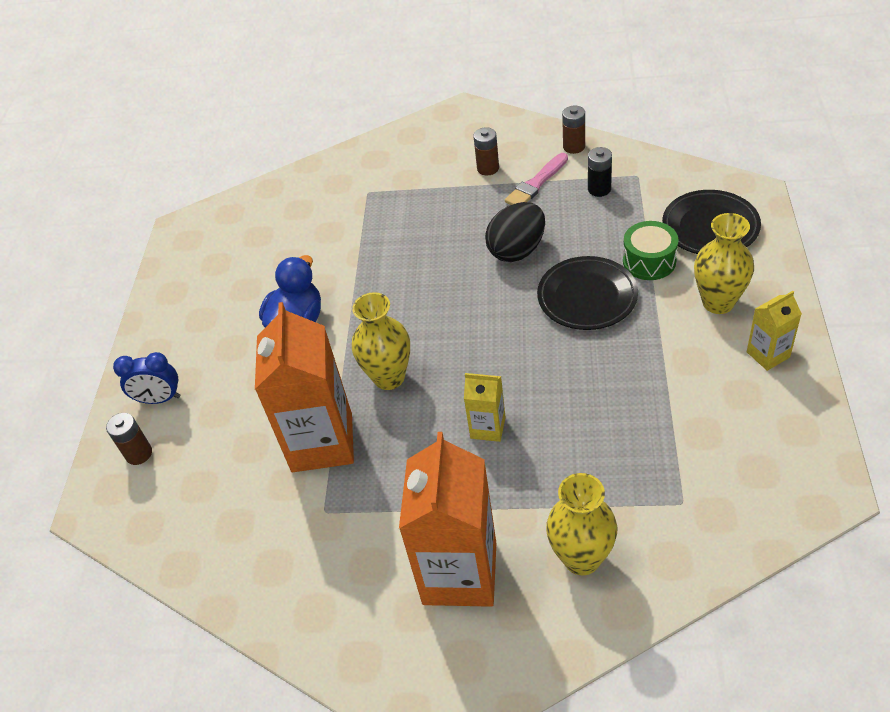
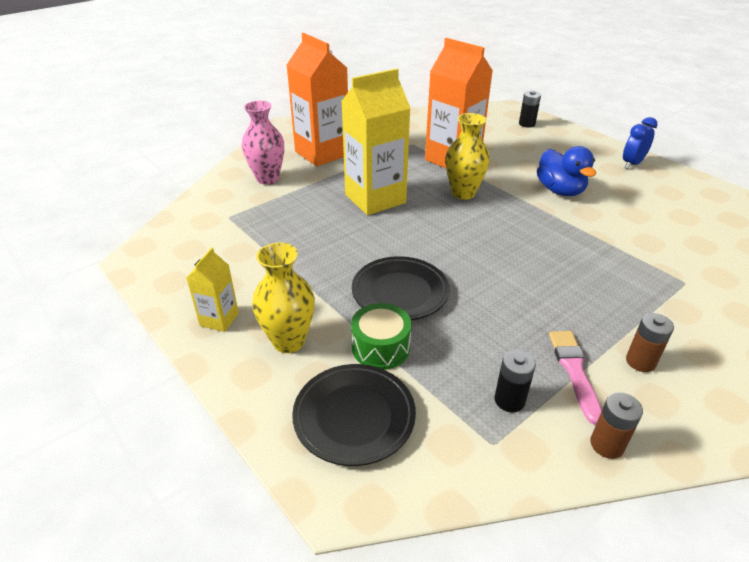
camera: 130 degrees right, 10 degrees down
brown battery [106,413,152,465] -> black battery [519,91,541,128]
blue clock [113,352,180,404] -> blue clock moved to [623,117,658,169]
yellow carton [464,373,506,442] -> yellow carton [342,69,411,215], size x2.07
black egg [485,202,545,262] -> none
yellow vase [546,473,617,575] -> pink vase [242,101,284,185]

